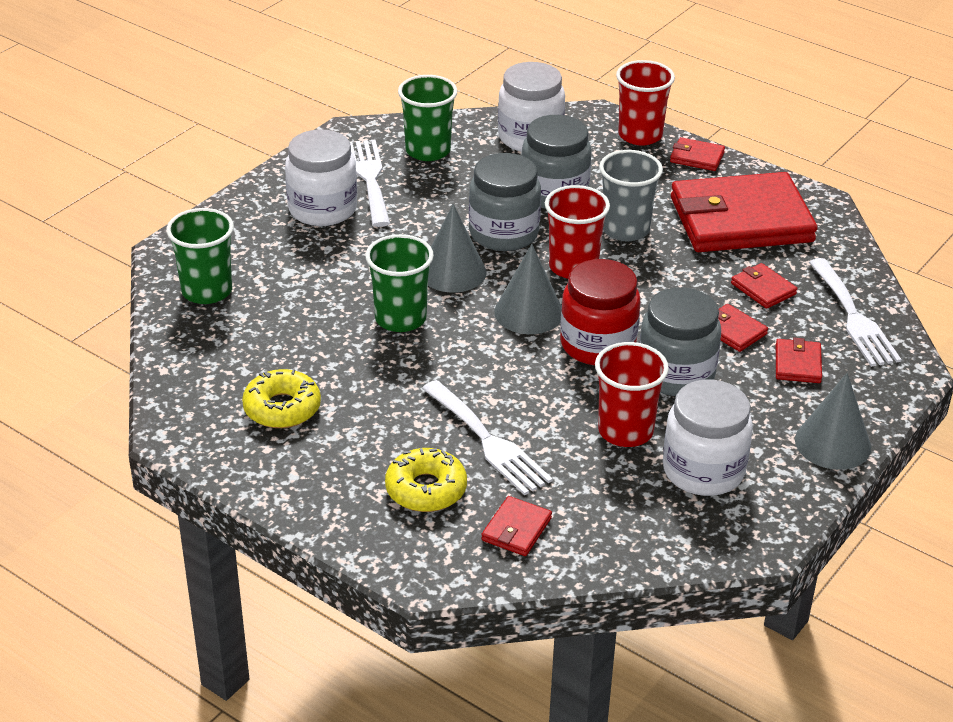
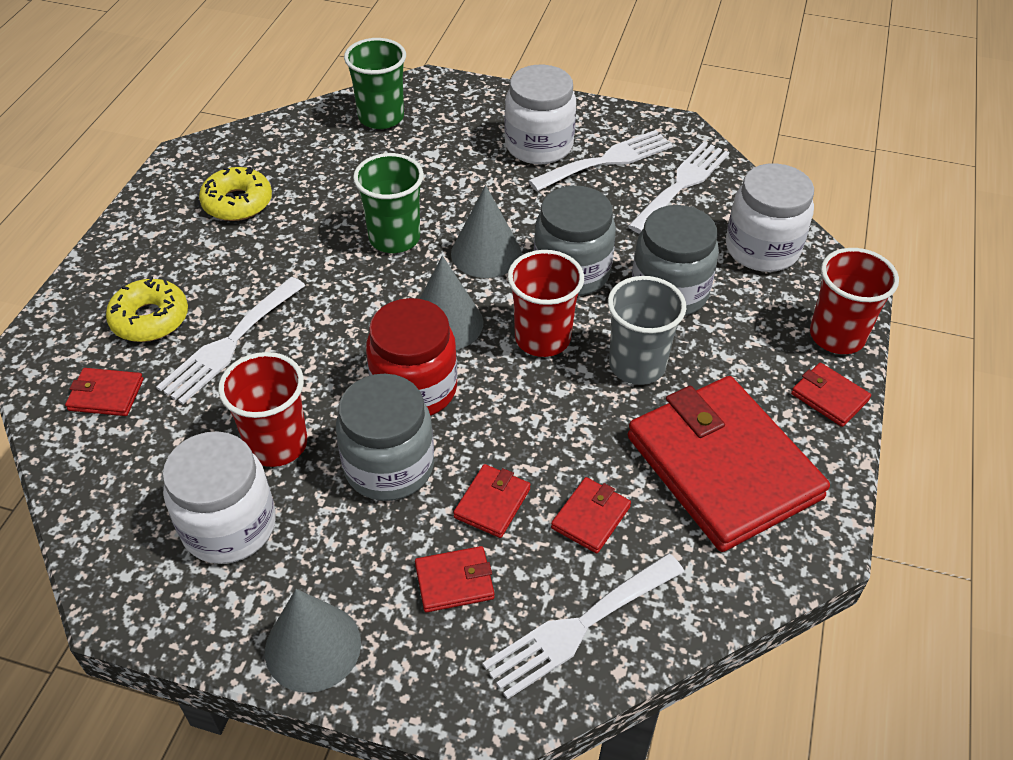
camera: 70 degrees right, 10 degrees up
green cup [398,75,458,161] -> white fork [628,142,729,234]
red wallet [670,137,725,171] -> red wallet turned 45 degrees counterclockwise [791,363,871,427]

